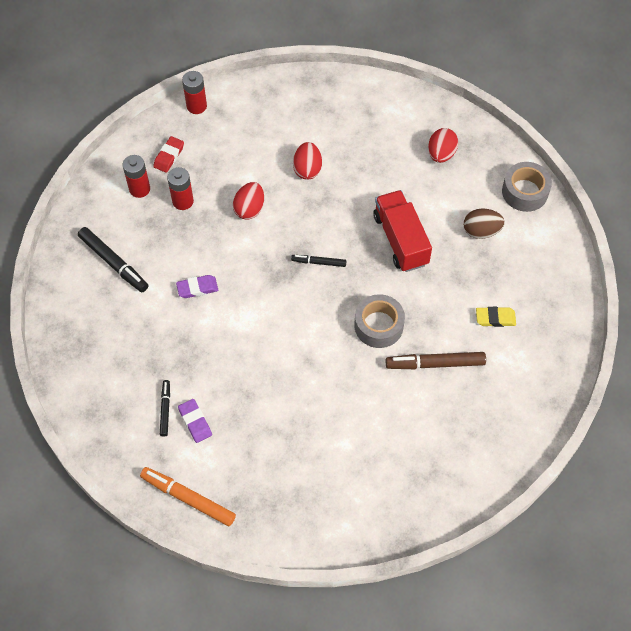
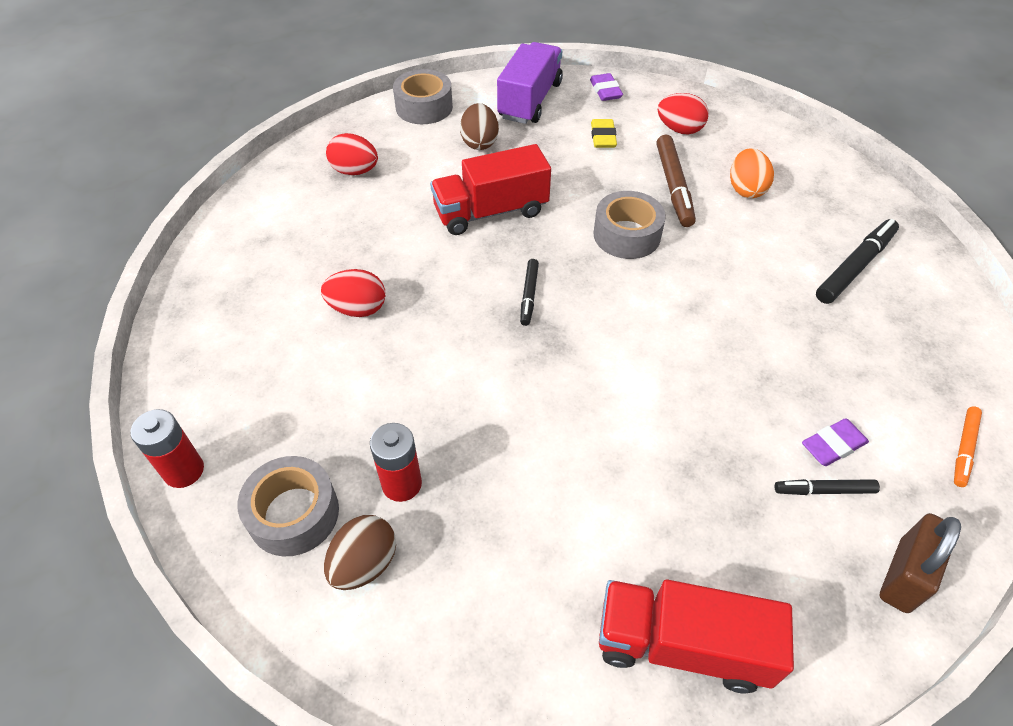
camera: 90 degrees left, 10 degrees down
black marker [78,227,148,292] -> black marker moved to [816,219,899,304]
red battery [123,155,150,198] -> brown egg [324,515,396,590]
orange marker [140,467,236,526] -> orange marker [954,407,982,487], size x0.58
red eraser [153,136,184,173] -> grey tape [237,456,339,557]
purple eraser [176,275,218,298] -> purple eraser moved to [590,73,623,101]
red egg [233,182,264,220] -> red egg moved to [658,93,709,134]
none -> purple truck [497,42,563,124]
none -> red truck [599,579,794,694]
none -> orange egg [730,148,774,198]
none -> brown padlock [880,513,961,613]

